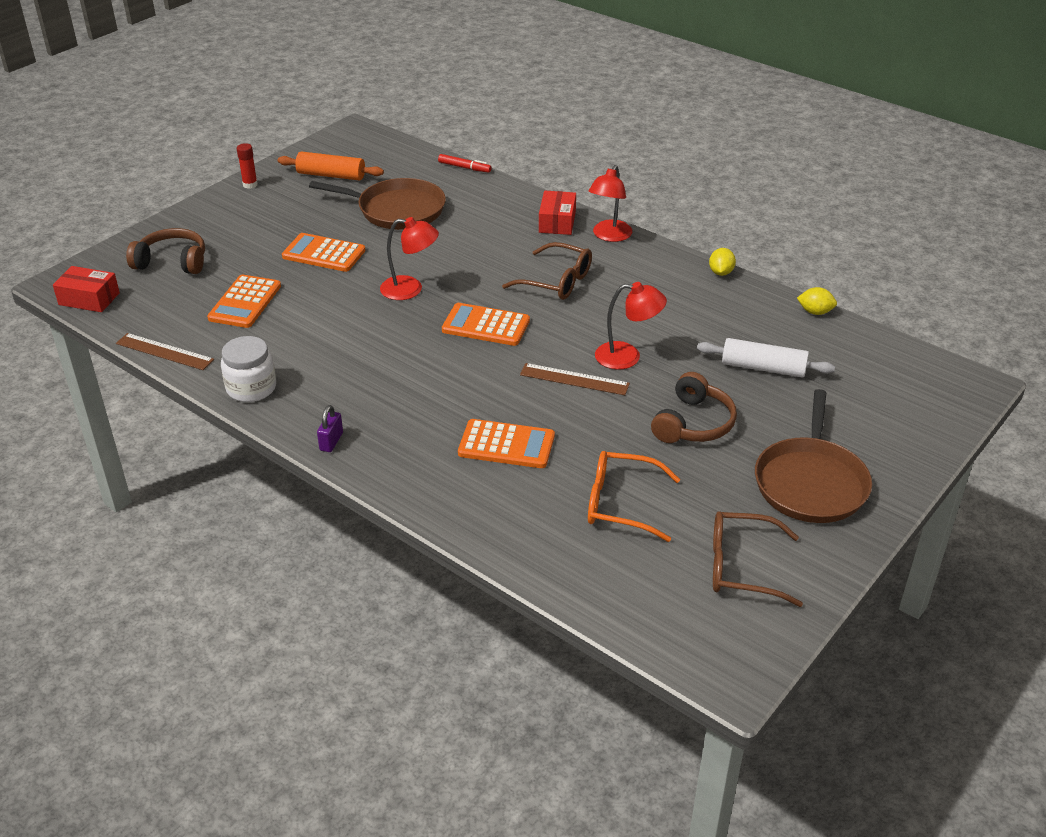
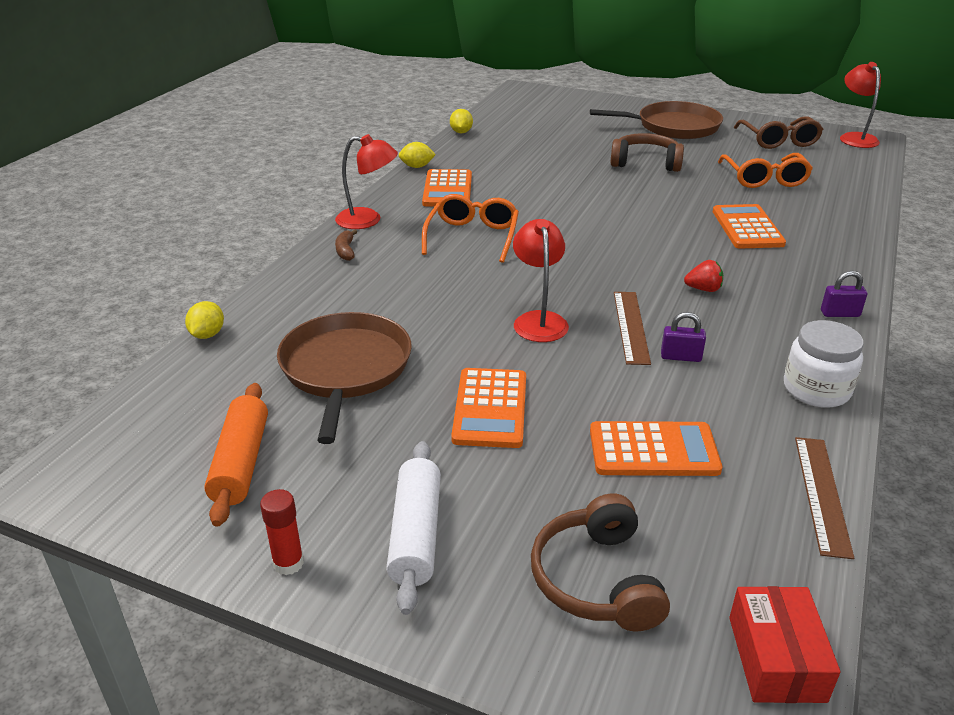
camera: 105 degrees left, 5 degrees down
red marker [438,154,492,173] -> yellow lemon [185,301,224,339]
orange calculator [442,303,530,346] -> orange calculator moved to [422,169,472,207]
brown glasses [502,242,592,300] -> orange glasses [422,194,519,263]
brown ruler [520,363,630,395] -> brown ruler moved to [614,292,651,365]
red box [539,191,576,235] -> brown banana [335,229,357,261]
red lamp [595,282,667,369] -> red lamp moved to [840,62,881,148]
white rolling pin [697,338,835,377] -> white rolling pin moved to [386,441,441,615]
none -> purple padlock [661,312,706,362]
none -> red strawberry [684,260,723,292]

